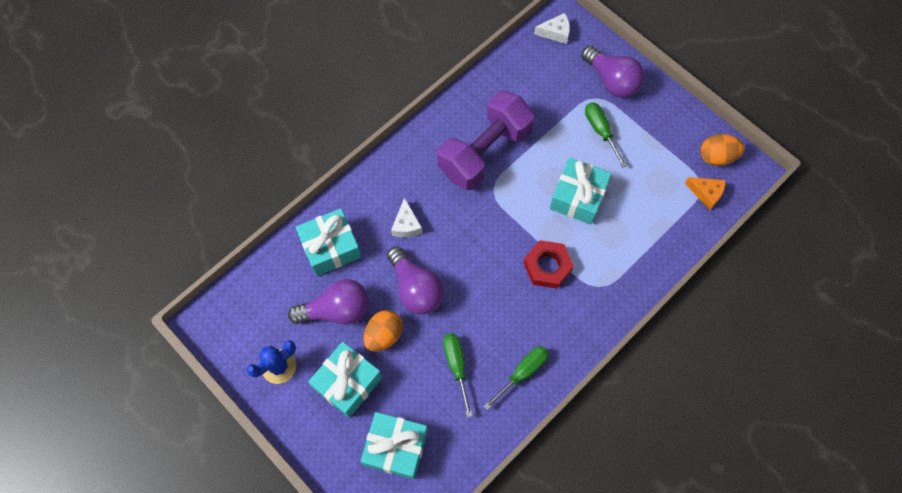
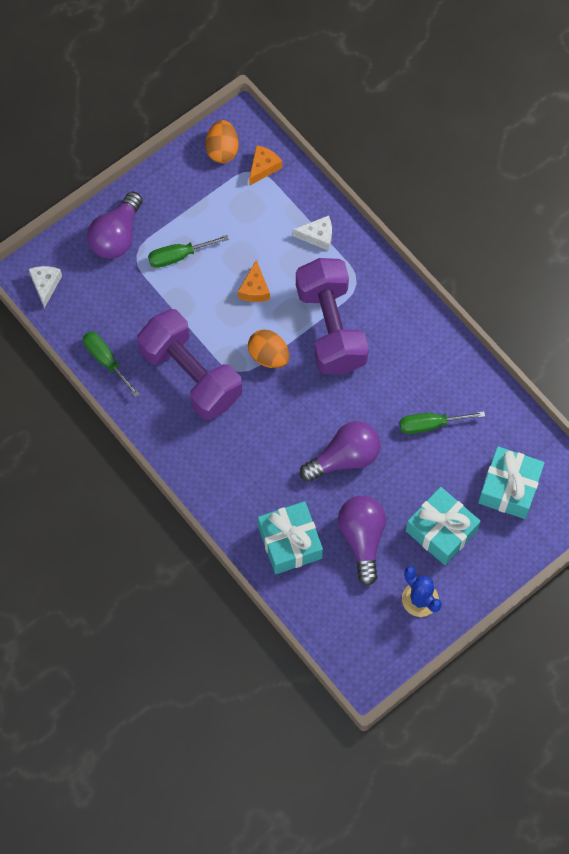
camera: 85 degrees left, 0 degrees up
orange egg [363,310,403,352] -> orange egg moved to [248,330,289,368]
white cheese [391,197,422,237] -> white cheese moved to [293,215,332,251]
green screwdriver [484,346,549,410] -> green screwdriver moved to [83,331,140,398]
red nut [523,240,574,289] -> purple dumbbell [296,258,369,374]
turquoise gift [550,157,612,225] -> orange cheese [238,260,270,302]
purple light bulb [581,46,645,98] -> purple light bulb turned 150 degrees clockwise [87,191,143,259]

